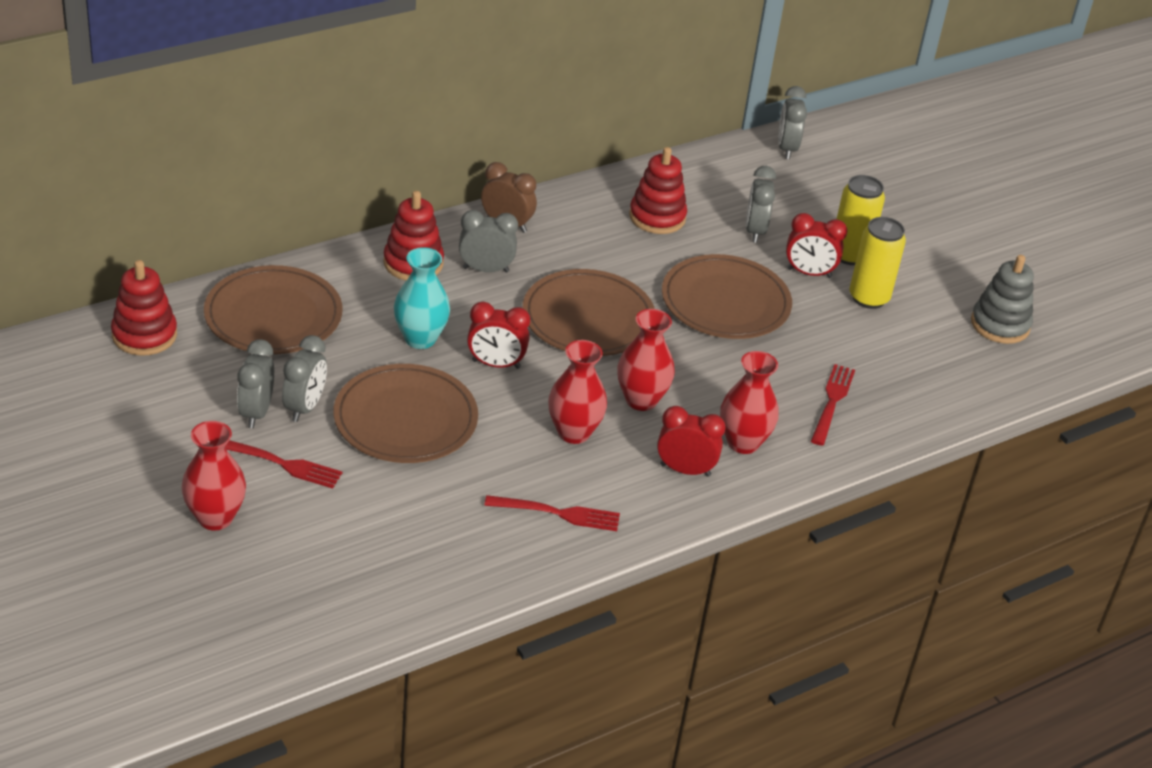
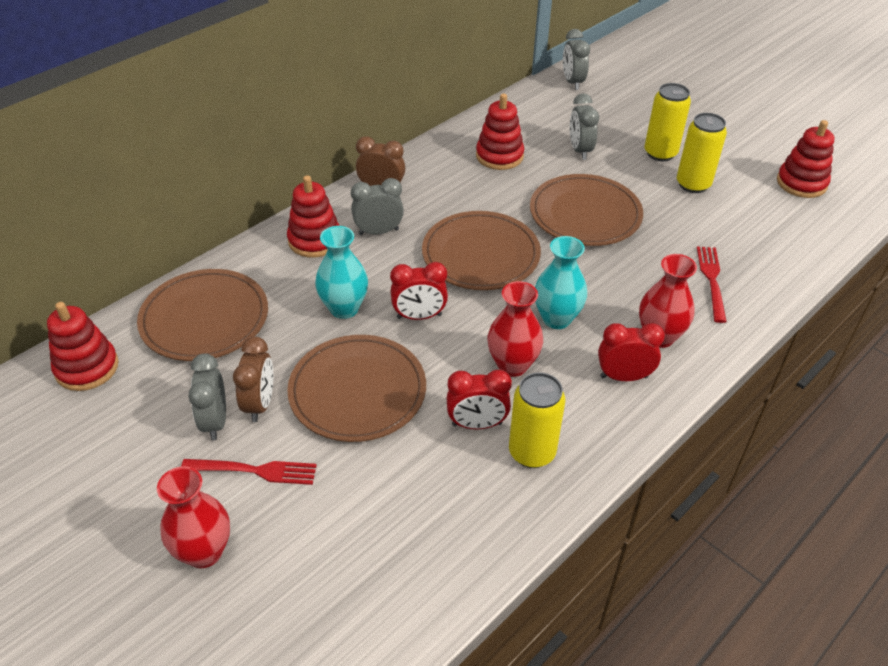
camera: 10 degrees left, 5 degrees up
grey clock [282,335,327,422] -> brown clock [233,337,273,422]
red fork [484,495,620,531] -> yellow can [509,372,565,468]
red vase [617,309,675,411] -> turquoise vase [535,236,587,329]
red clock [786,213,847,278] -> red clock moved to [447,370,512,429]
grey stacking toy [971,255,1034,344] -> red stacking toy [777,120,834,198]

